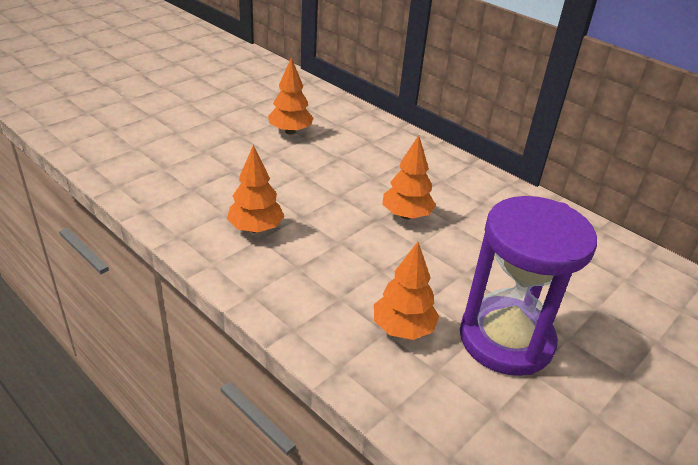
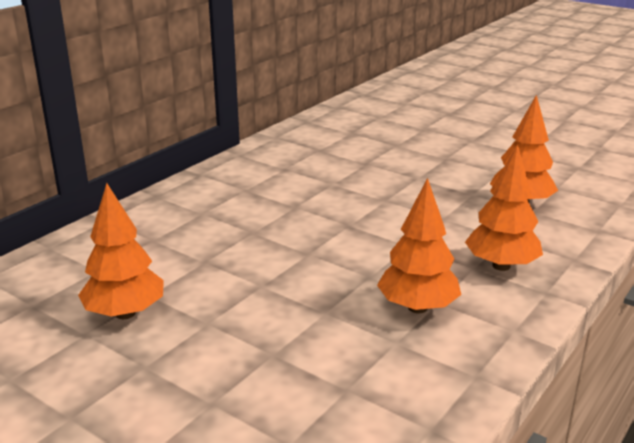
camera: 95 degrees left, 10 degrees down
orange tree [382,135,436,219] -> orange tree moved to [465,144,543,271]
purple hourglass [460,196,597,376] -> none

